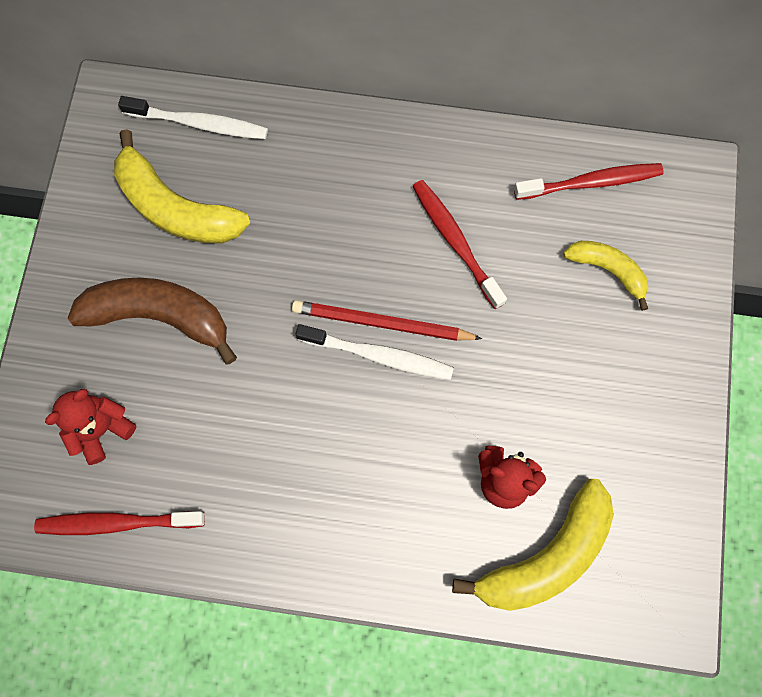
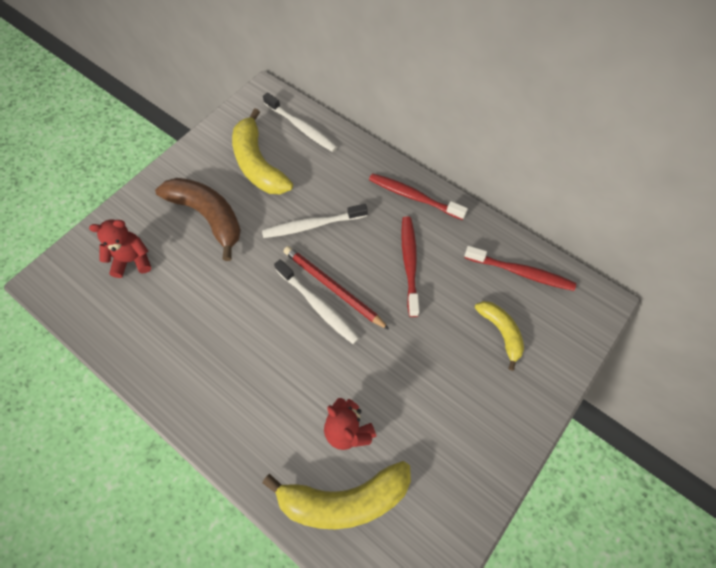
camera: 30 degrees right, 10 degrees down
red toothbrush [34,511,205,535] -> red toothbrush moved to [369,173,468,220]
none -> white toothbrush [262,204,368,238]

